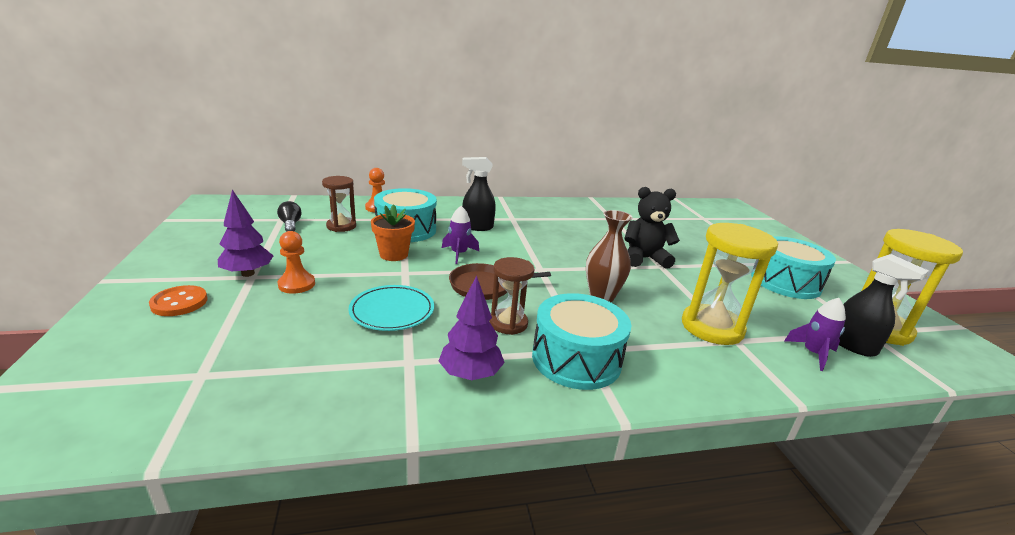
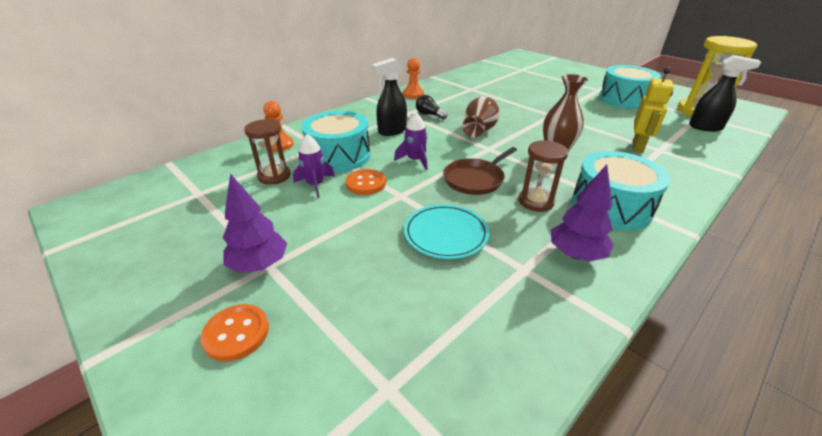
camera: 30 degrees left, 10 degrees up
black light bulb [277,201,302,232] -> black light bulb moved to [416,95,447,119]
orange pawn [278,231,315,294] -> orange pawn moved to [403,58,424,99]
orange flower pot [371,204,415,261] -> orange button [345,169,386,195]
black teddy bear [624,187,680,269] -> none
yellow hourglass [682,223,778,345] -> yellow robot [633,67,674,153]
purple rocket [784,298,846,371] -> purple rocket moved to [293,134,335,198]
none -> brown vase [462,96,499,138]

